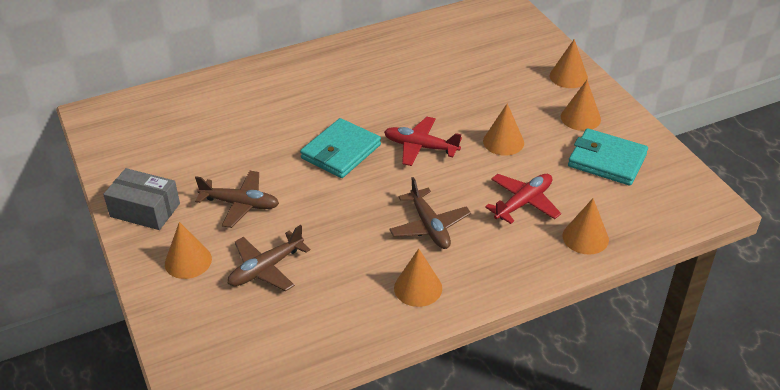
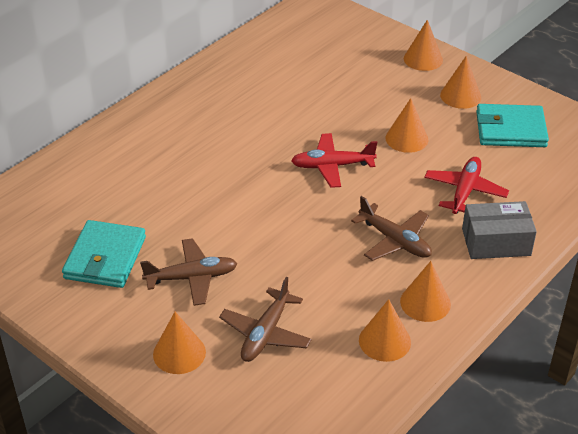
camera: 25 degrees left, 0 degrees up
grey box [103,168,180,230] -> grey box moved to [462,201,537,259]
turquoise wallet [300,118,381,178] -> turquoise wallet moved to [62,220,146,288]
orange cone [563,198,609,255] -> orange cone moved to [359,299,411,362]

